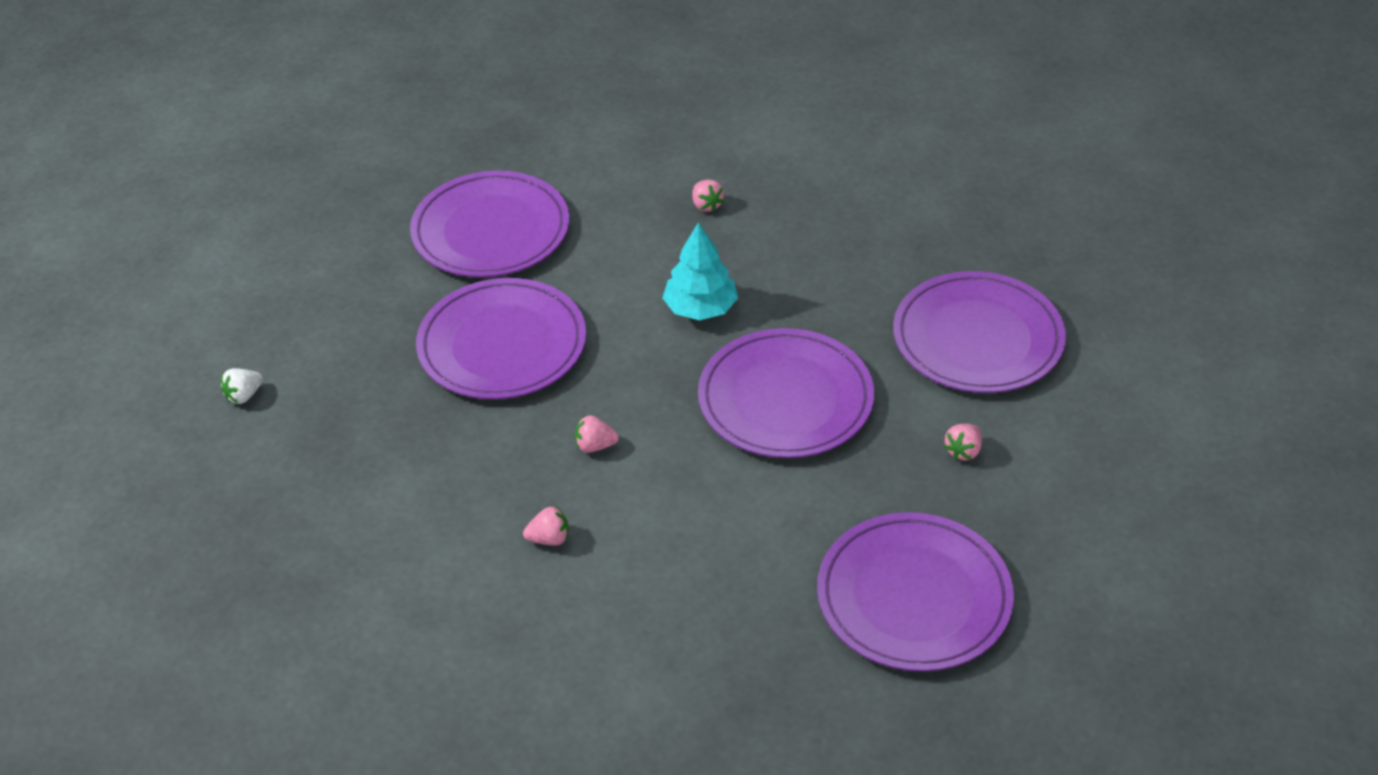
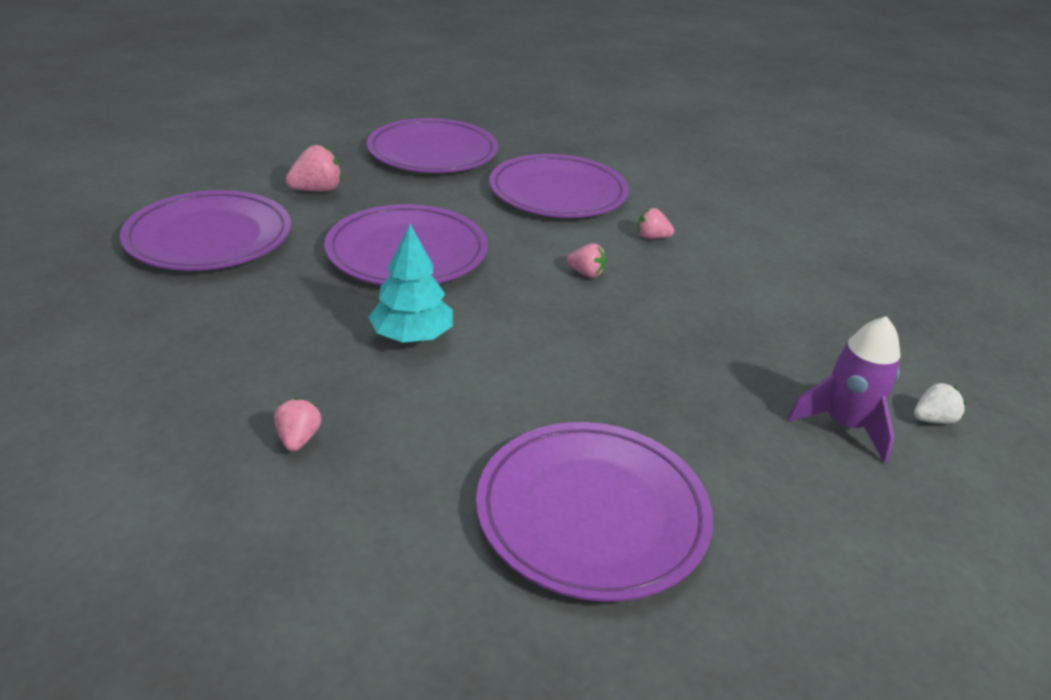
camera: 160 degrees left, 10 degrees down
purple plate [416,278,586,399] -> purple plate moved to [489,154,629,218]
pink strawberry [944,424,982,460] -> pink strawberry [286,145,342,192], size x1.54
none -> purple rocket [787,316,901,463]

